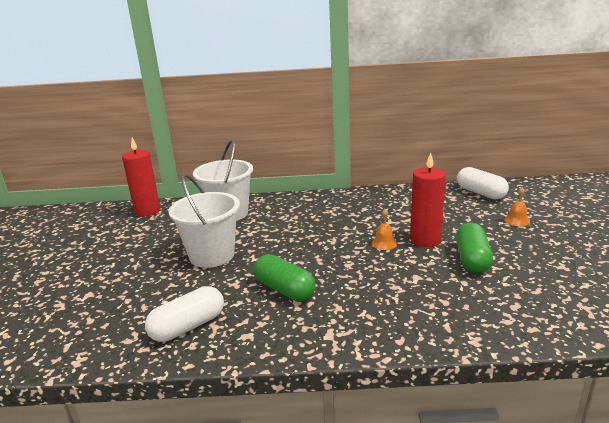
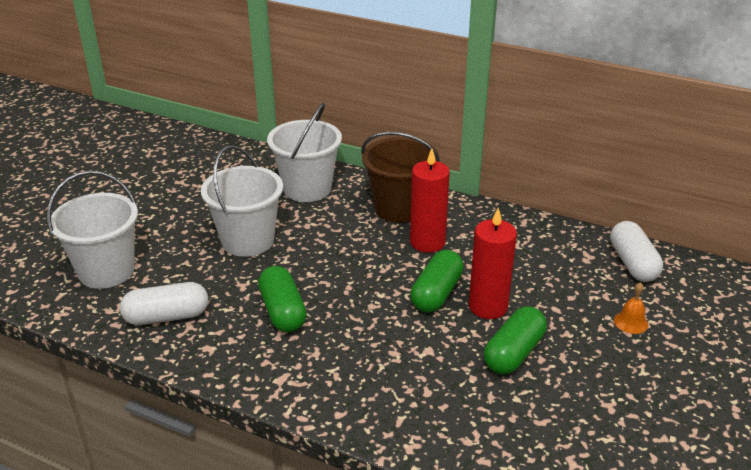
camera: 25 degrees right, 10 degrees up
red candle [122,138,161,217] -> red candle moved to [410,148,450,253]
orange bell [372,209,397,250] -> green capsule [410,250,464,313]
none -> white bucket [47,171,138,289]
none -> brown bucket [362,132,440,223]

